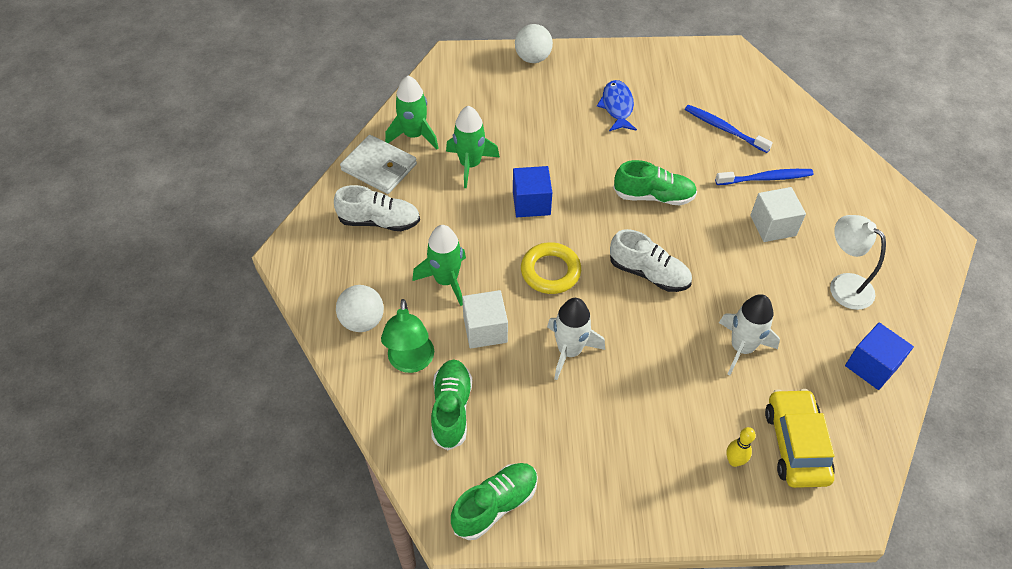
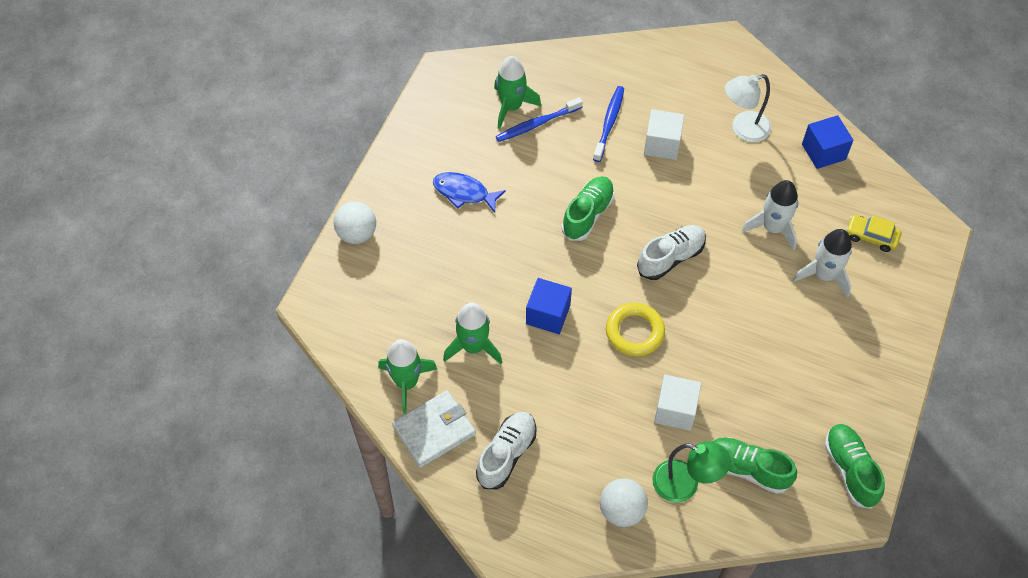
camera: 65 degrees left, 5 degrees up
green rocket [412,225,466,306] -> green rocket moved to [494,56,541,129]
white rocket [547,298,605,380] -> white rocket moved to [793,229,852,298]
yellow bowling pin [726,427,756,467] -> none
yellow car [765,389,835,488] -> yellow car [846,215,901,252], size x0.62

